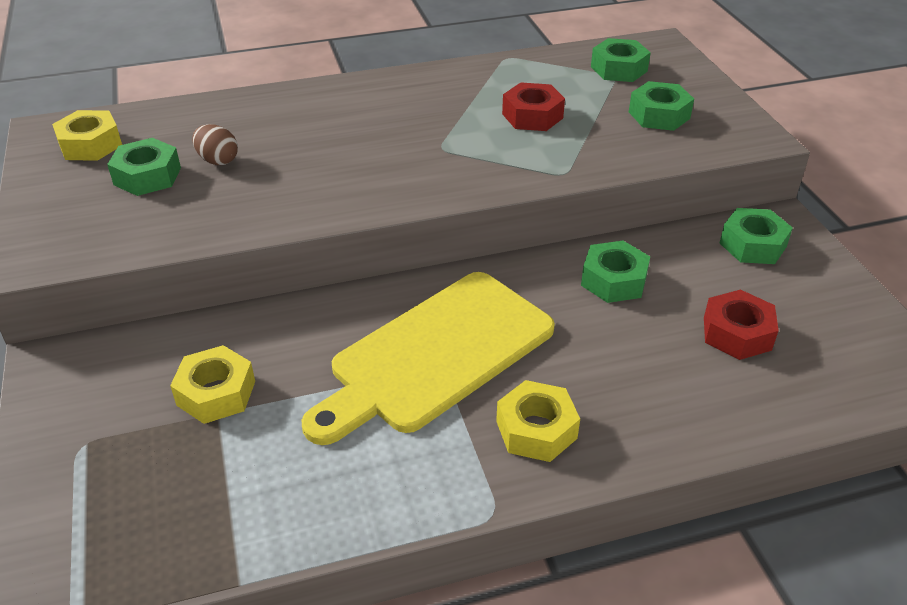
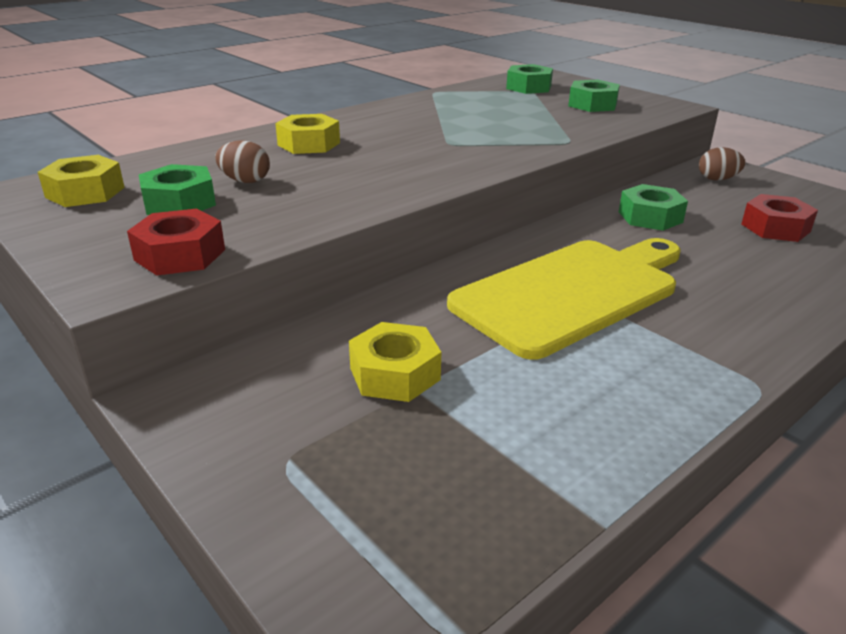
camera: 25 degrees left, 10 degrees down
yellow cutting board [302,272,555,445] -> yellow cutting board turned 150 degrees counterclockwise [447,238,681,360]
yellow nut [496,380,580,462] -> yellow nut moved to [275,114,340,154]
red nut [502,83,565,131] -> red nut moved to [127,209,225,275]
green nut [720,208,793,264] -> brown egg [699,147,746,181]

